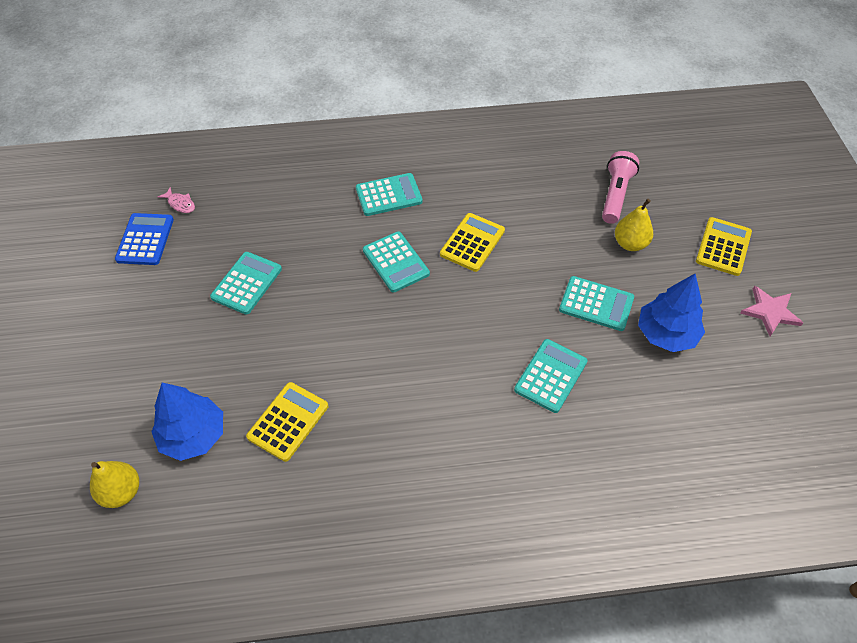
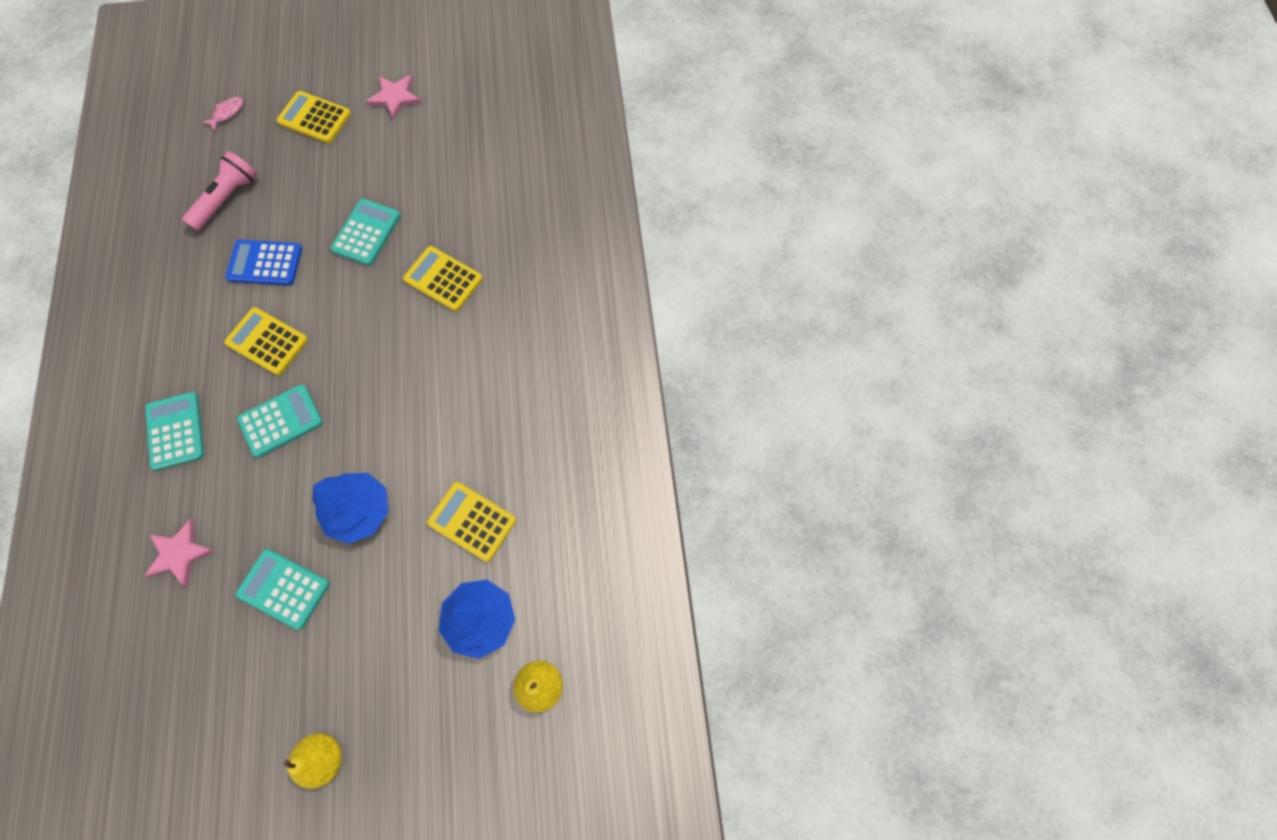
camera: 90 degrees left, 15 degrees up
blue calculator [115,213,174,265] -> blue calculator moved to [225,240,302,285]
pink fish [158,187,195,213] -> pink fish moved to [202,97,243,131]
turquoise calculator [514,339,588,413] -> yellow calculator [403,246,483,311]
pink flashlight [602,151,639,224] -> pink flashlight turned 105 degrees clockwise [182,151,257,231]
yellow pear [615,199,653,251] -> yellow pear moved to [284,733,342,789]
blue tree [638,274,705,352] -> blue tree moved to [312,473,389,544]
none -> pink star [144,519,215,587]

